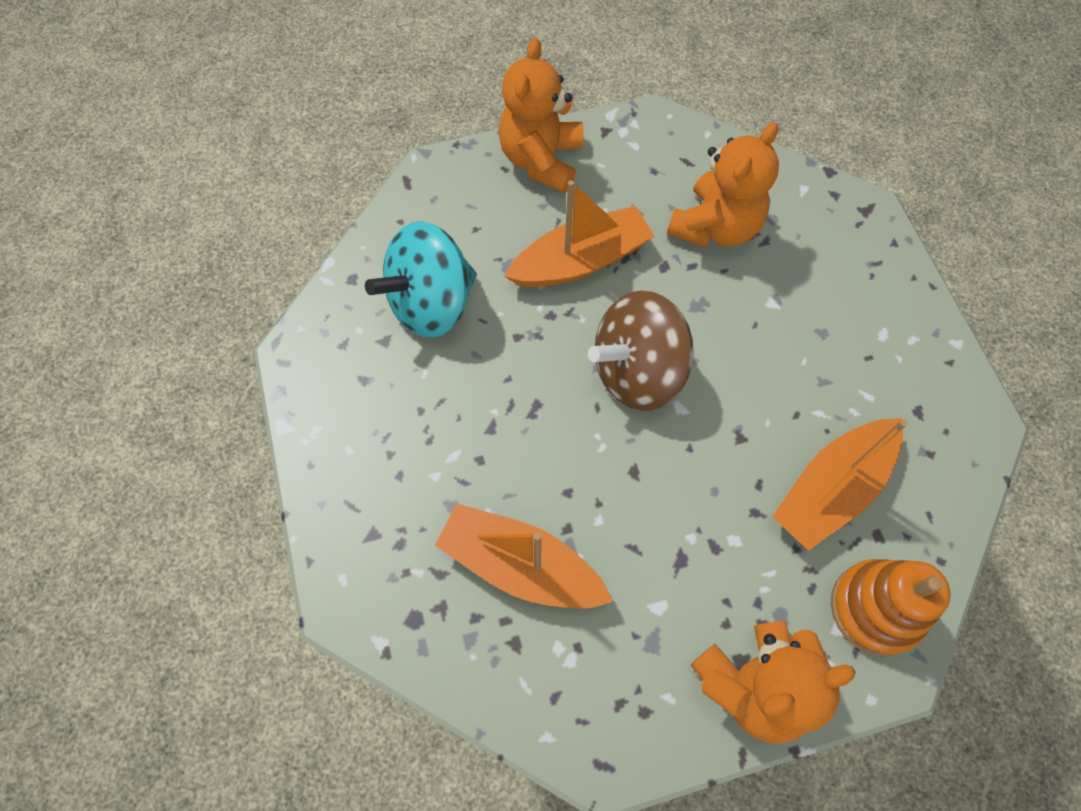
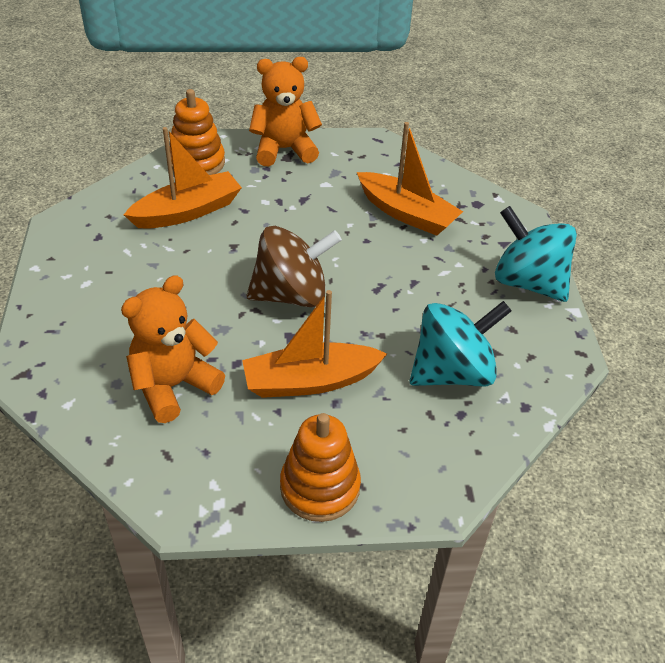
camera: 170 degrees left, 20 degrees down
orange teddy bear [498,37,584,193] -> orange stacking toy [280,413,361,522]
none -> turquoise spinning top [495,206,577,302]

